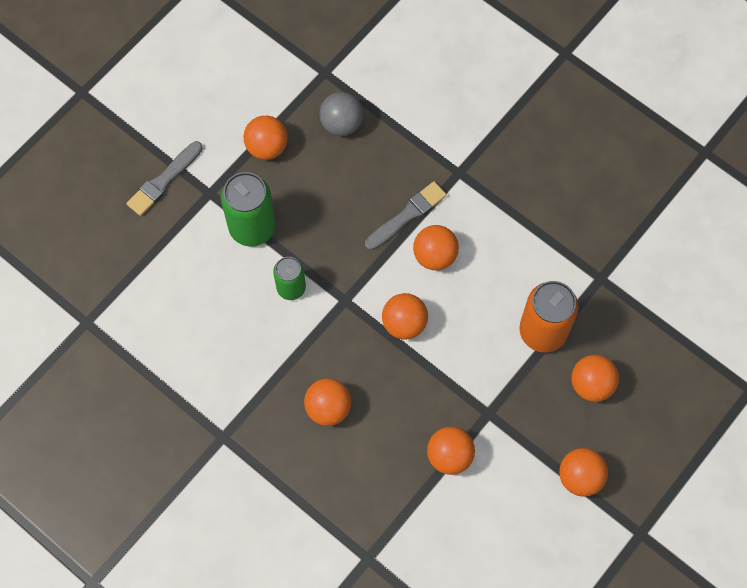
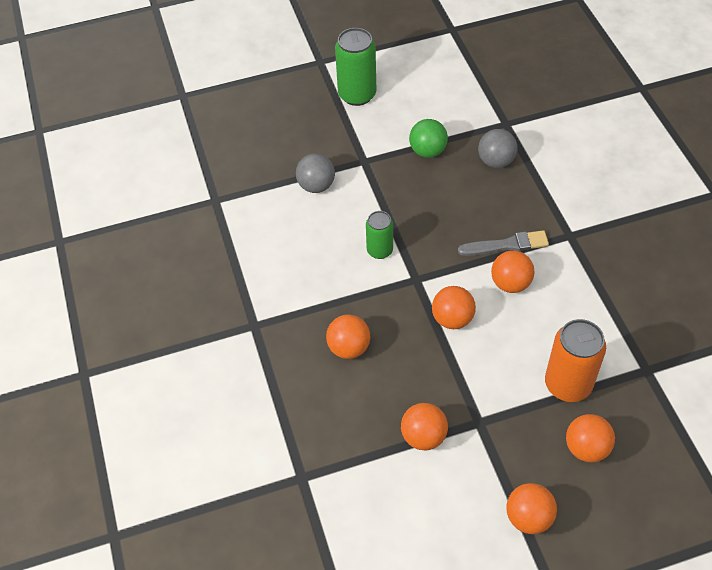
camera: 35 degrees right, 15 degrees down
grey brush [127,141,203,216] -> none
green can [221,172,276,247] -> green can moved to [335,28,376,106]
orange ball [243,116,288,160] -> green ball [409,119,448,158]
none -> grey ball [296,154,335,193]

